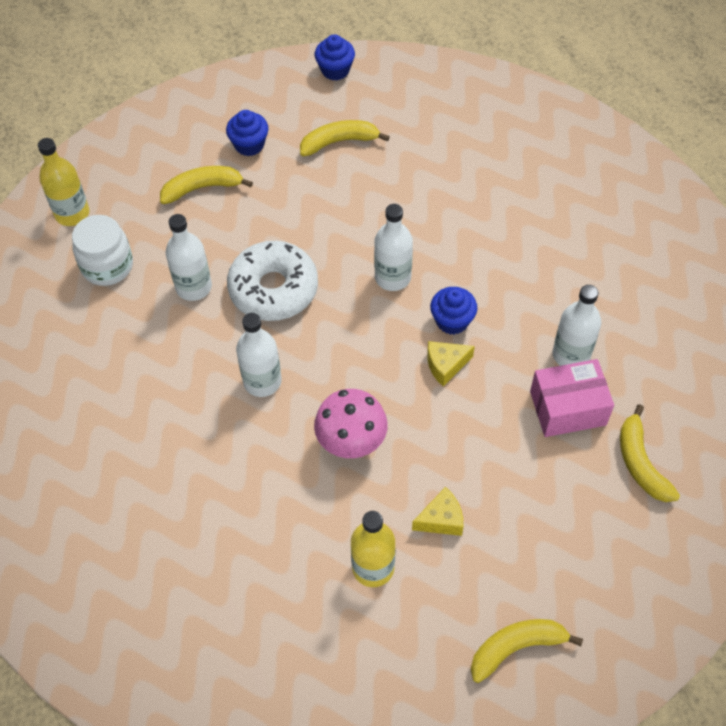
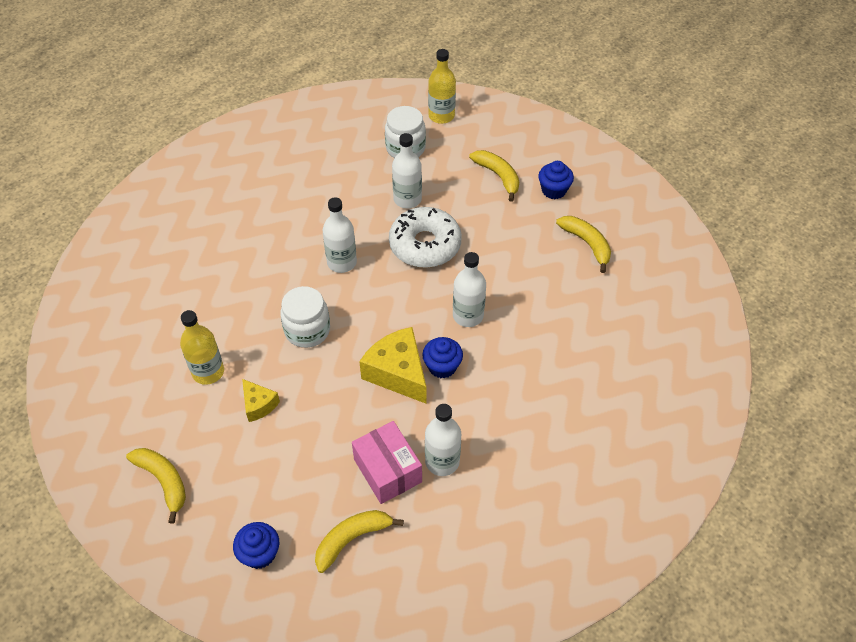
camera: 70 degrees right, 5 degrees down
pink mushroom [314,389,388,458] -> white jar [280,286,330,348]
blue cupcake [315,34,355,81] -> blue cupcake moved to [233,522,279,569]
yellow cheese [427,341,475,386] -> yellow cheese [359,327,426,404], size x1.81

